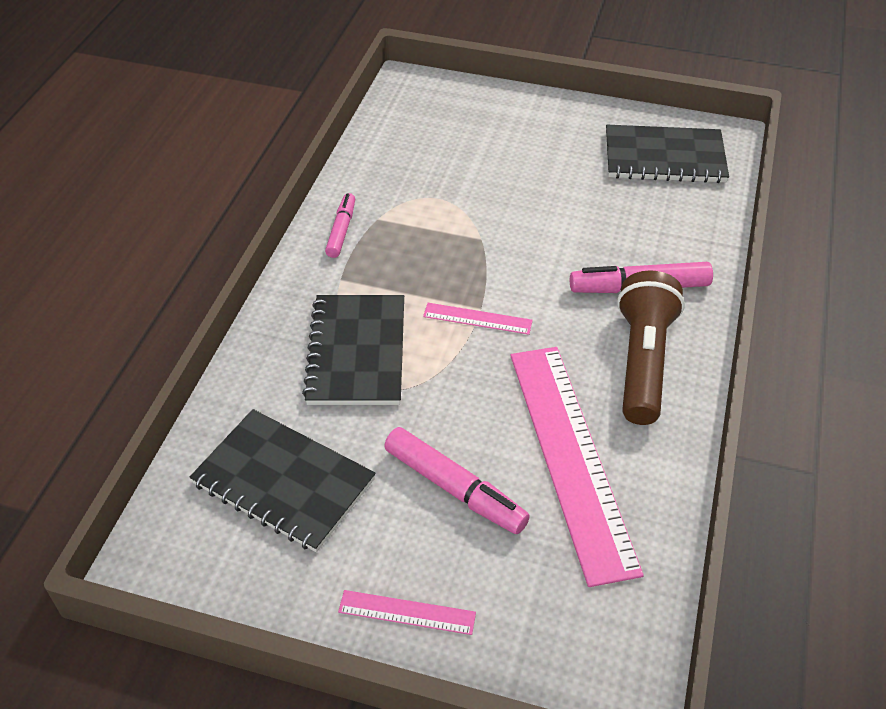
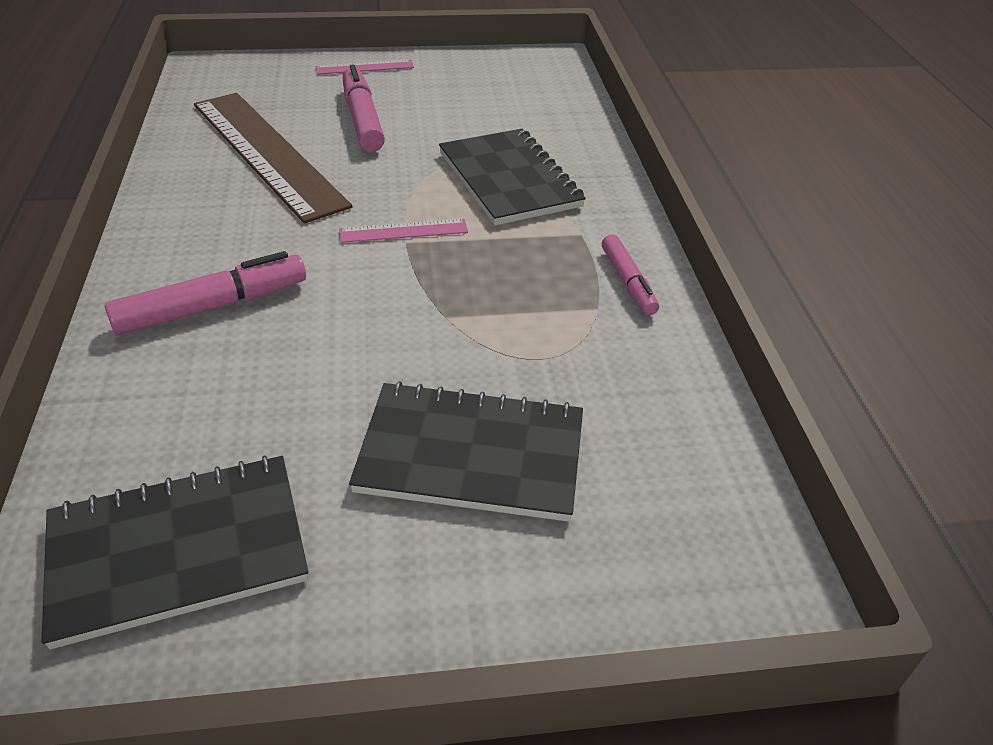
camera: 155 degrees right, 5 degrees down
black notebook [189,409,376,552] -> black notebook moved to [349,381,583,522]
pink marker [384,427,530,534] -> pink marker turned 60 degrees clockwise [343,65,385,152]
pink ruler [510,347,644,587] -> brown ruler [194,93,352,224]
brown flashlight [617,270,685,425] -> none

